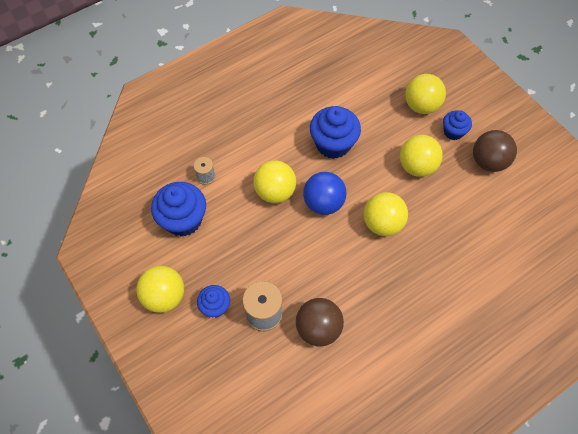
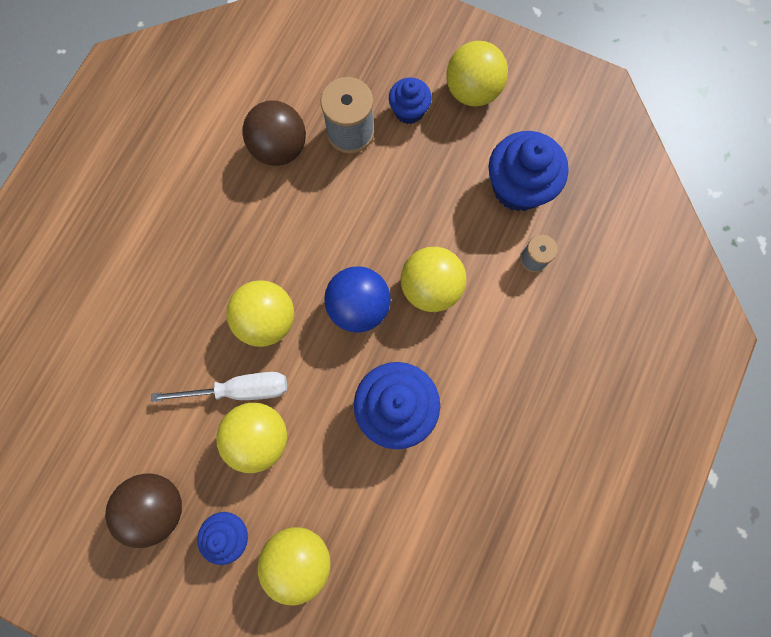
camera: 150 degrees right, 15 degrees up
none -> white screwdriver [151,372,287,402]

